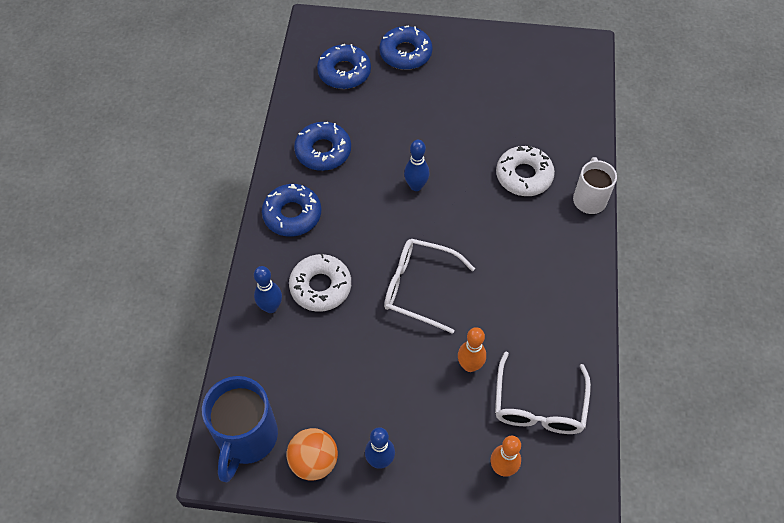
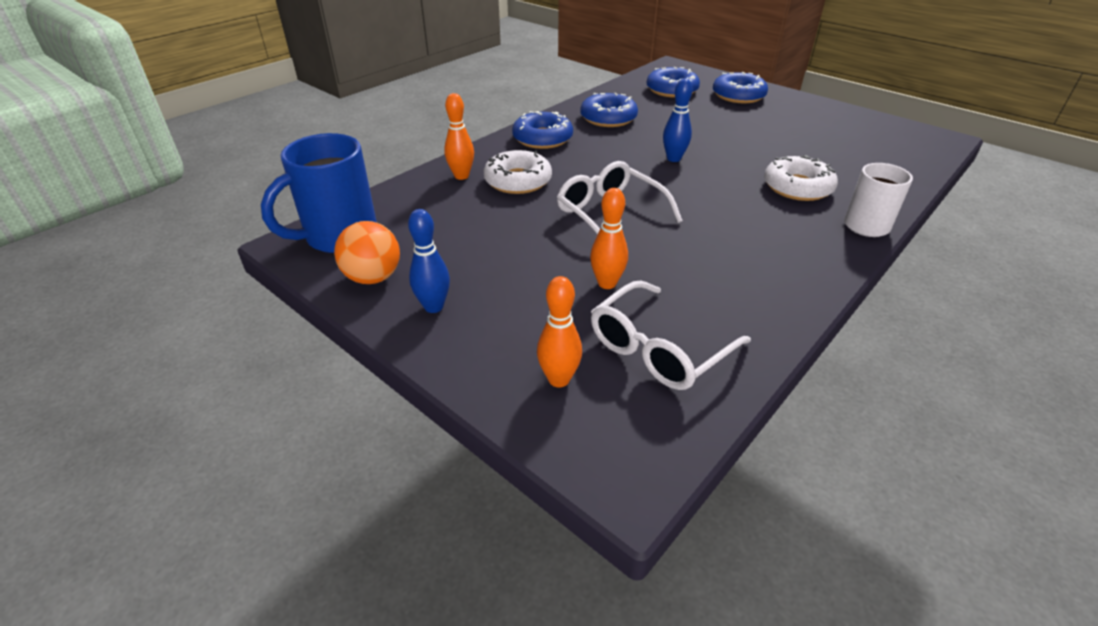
camera: 35 degrees right, 20 degrees down
blue bowling pin [254,266,282,313] -> orange bowling pin [444,93,474,180]

